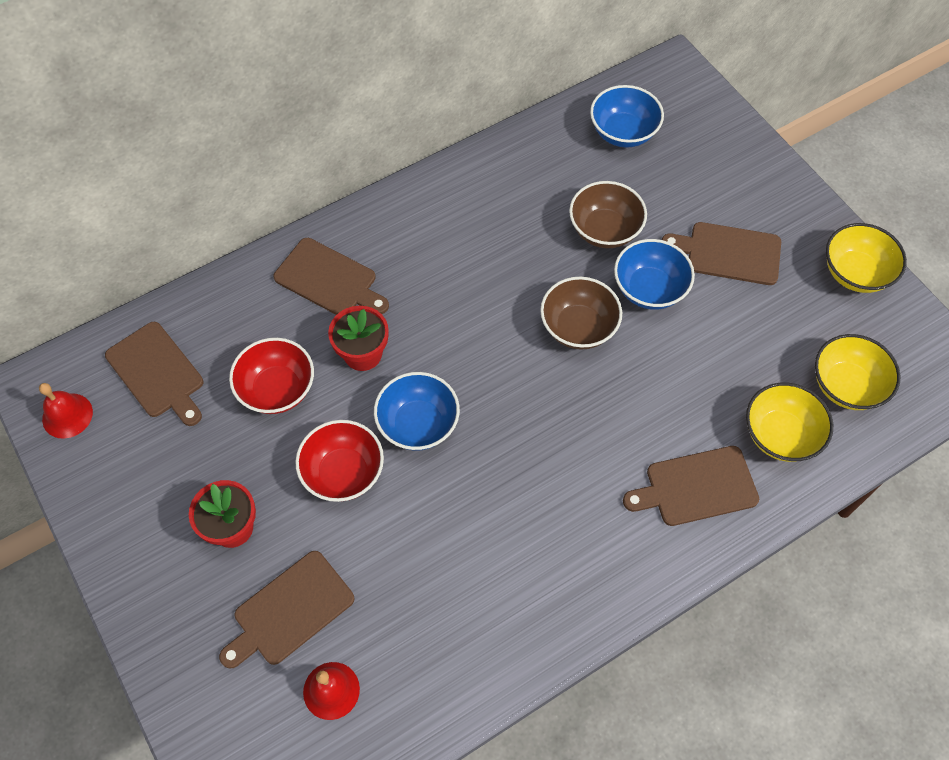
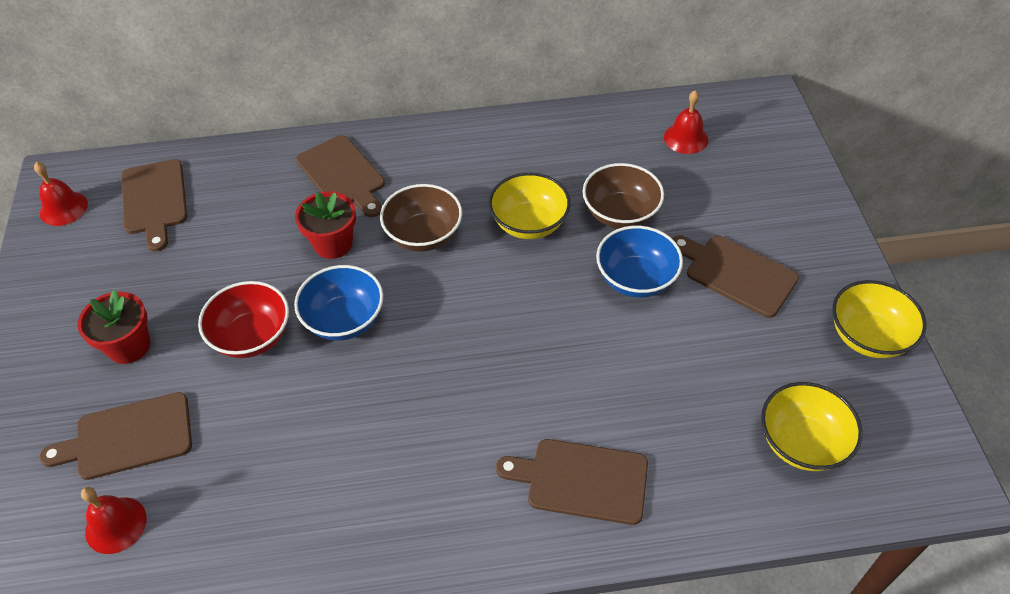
camera: 25 degrees right, 10 degrees down
red bowl [229,338,314,414] -> none
brown bowl [540,277,622,349] -> brown bowl moved to [380,184,462,252]
blue bowl [590,85,664,148] -> red bell [664,90,708,154]
yellow bowl [746,382,833,462] -> yellow bowl moved to [489,173,570,239]

